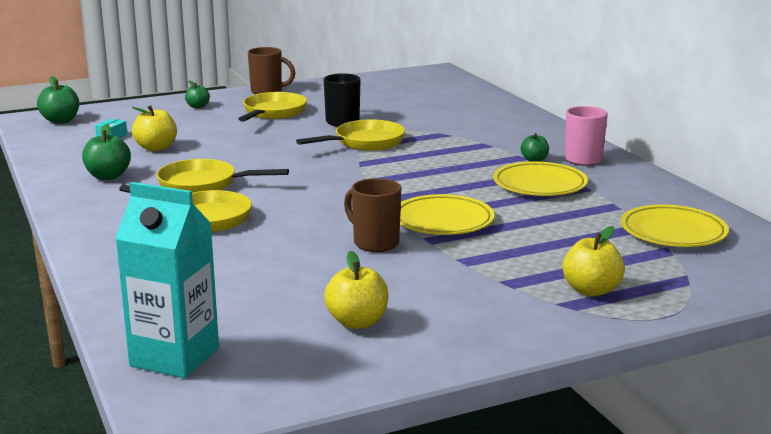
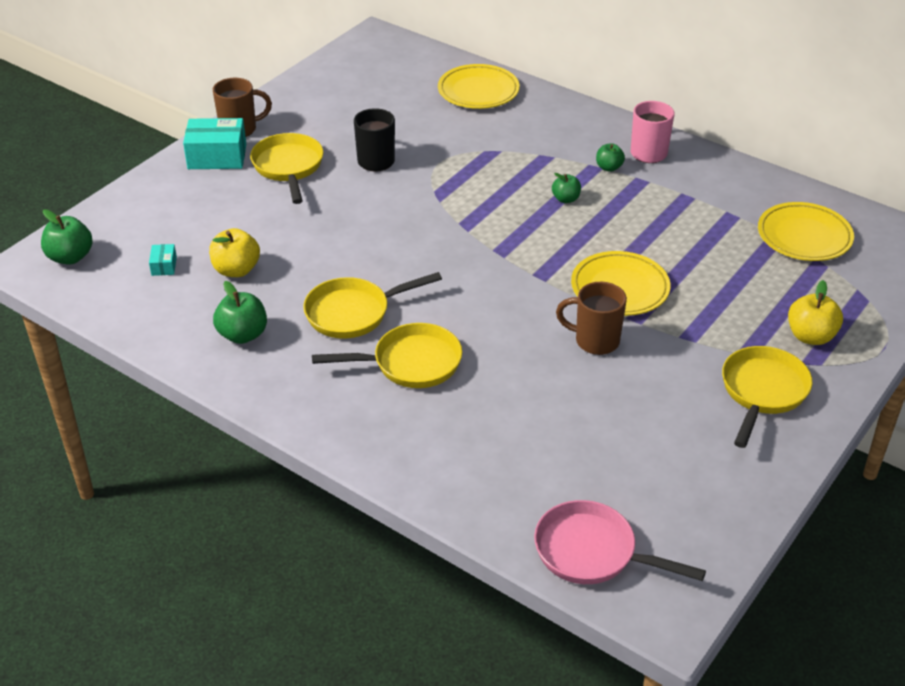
camera: 30 degrees left, 20 degrees up
turquoise carton [115,182,219,378] -> pink pan [534,500,706,584]
green apple [185,81,210,108] -> green apple moved to [552,173,581,203]
yellow pan [296,119,405,151] -> yellow pan moved to [722,346,812,448]
yellow apple [324,251,388,329] -> none
yellow plate [493,162,588,196] -> yellow plate moved to [438,64,520,109]
none -> turquoise box [183,118,246,169]

